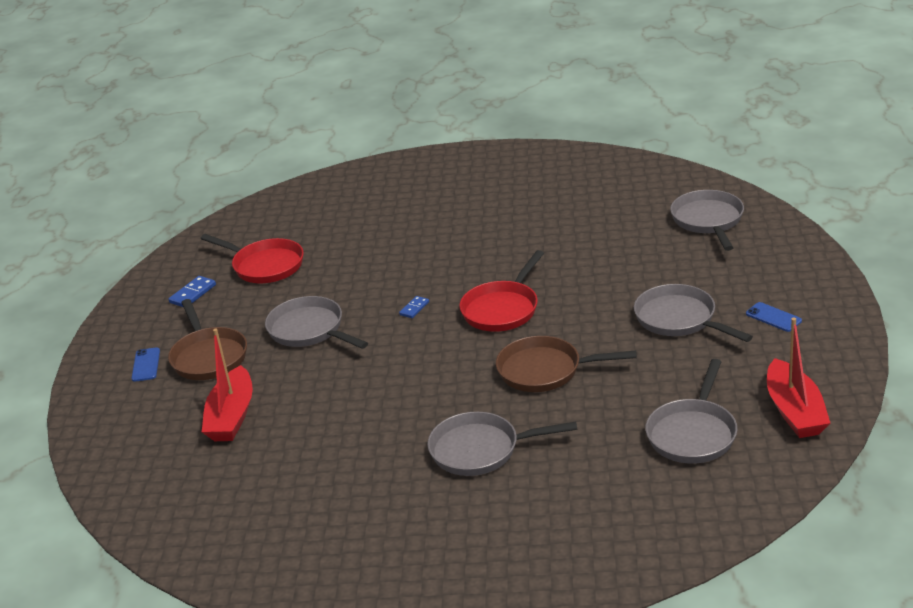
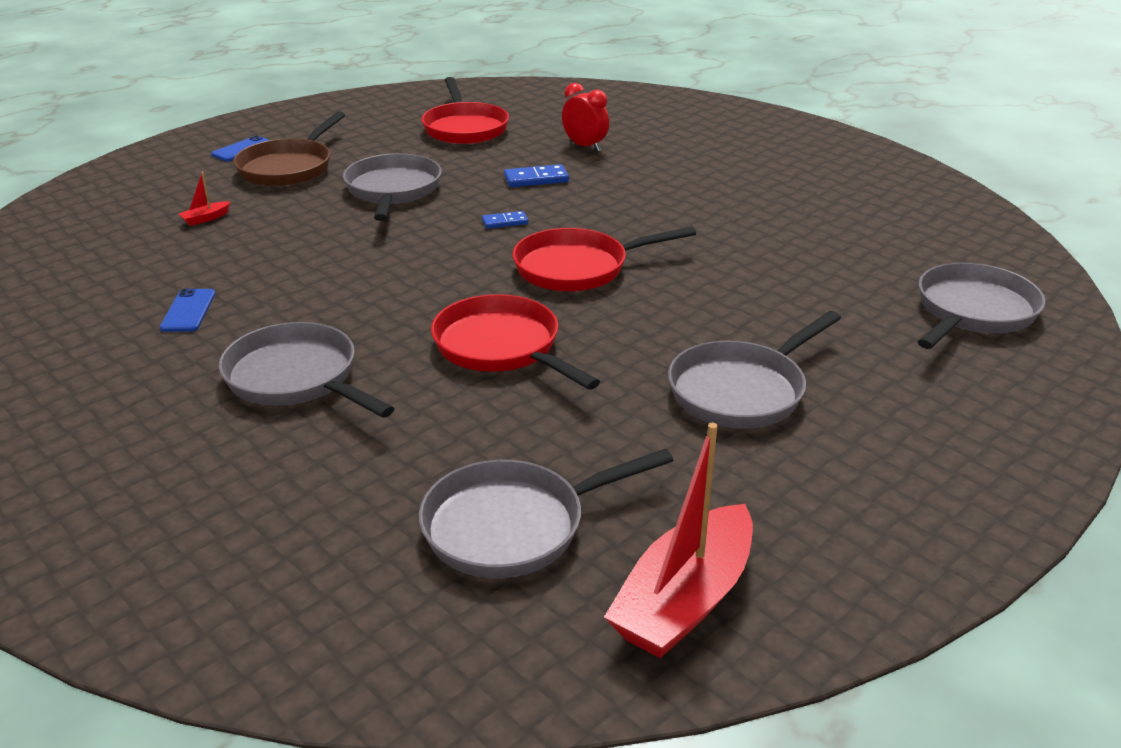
camera: 40 degrees right, 0 degrees up
blue domino [168,276,216,307] -> blue domino moved to [504,164,569,187]
red boat [202,329,253,441] -> red boat [179,172,230,226], size x0.40
brown pan [496,336,637,392] -> red pan [431,294,600,390]
grey pan [634,284,753,342] -> grey pan turned 135 degrees counterclockwise [668,311,841,429]
blue phone [746,302,802,332] -> blue phone moved to [160,288,216,332]
none -> red clock [562,83,609,152]

